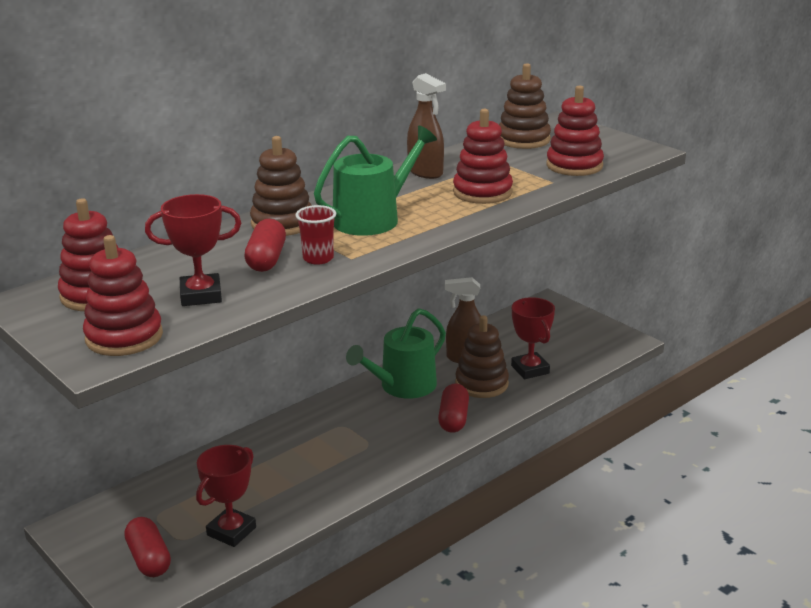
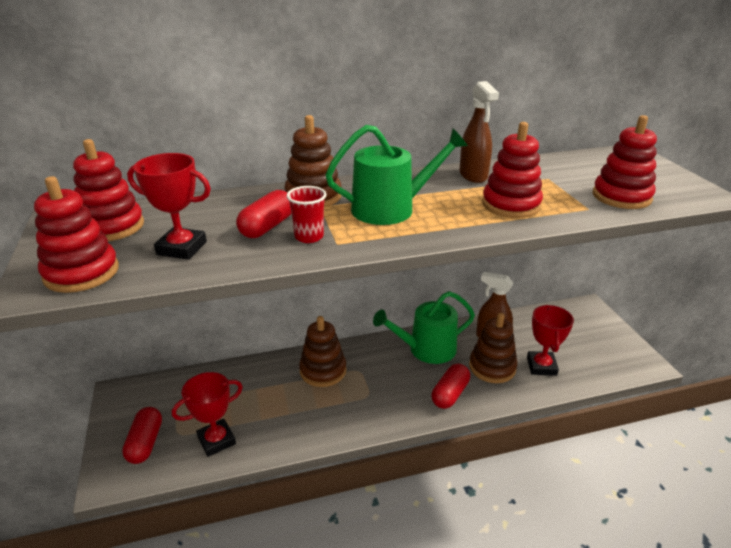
camera: 25 degrees right, 5 degrees up
brown stacking toy [499,63,551,149] -> brown stacking toy moved to [299,316,346,387]

